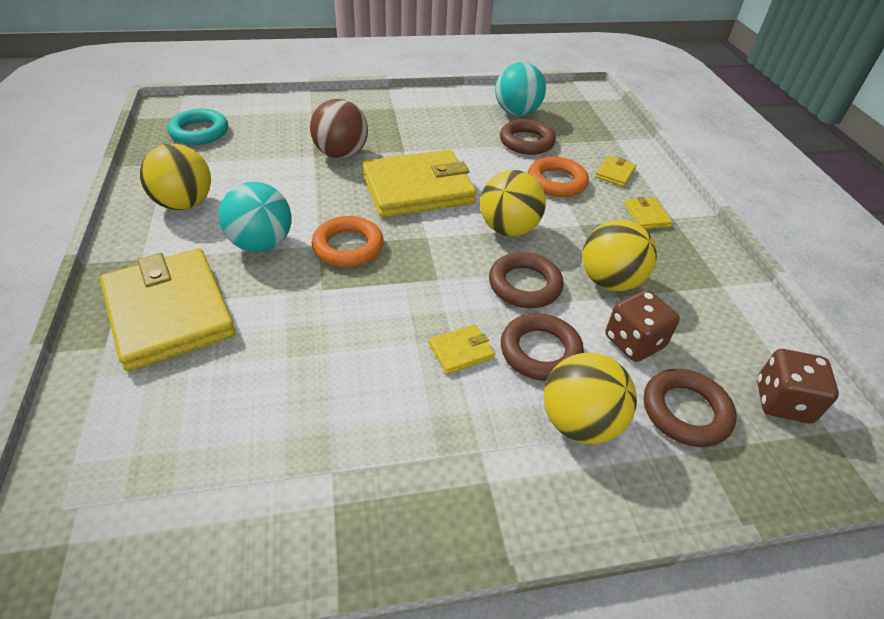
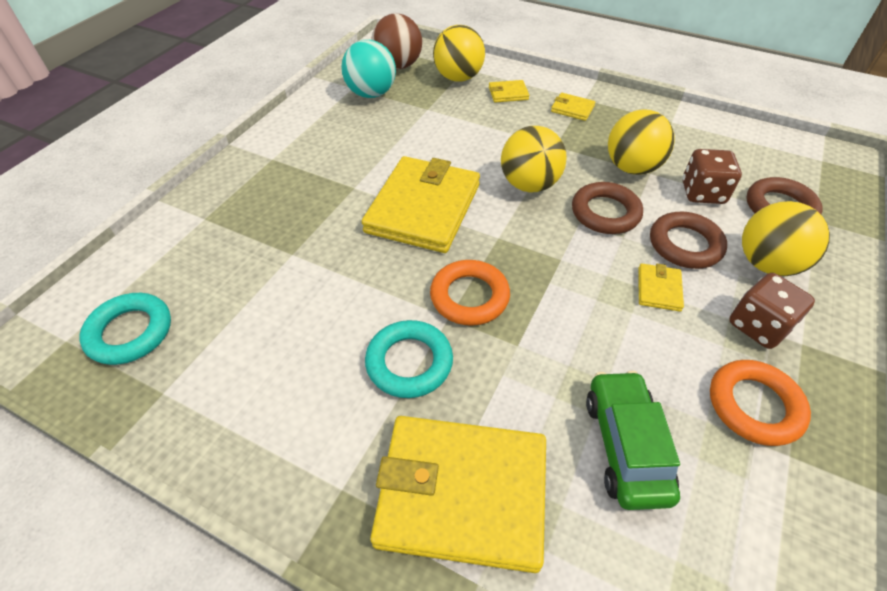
camera: 50 degrees left, 5 degrees up
yellow ball [140,144,211,210] -> yellow ball moved to [433,25,485,82]
turquoise ball [219,182,292,252] -> turquoise ring [365,320,453,398]
brown ball [310,99,368,159] -> brown ball moved to [371,13,422,69]
brown ring [500,119,556,155] -> none
orange ring [528,157,589,197] -> orange ring moved to [710,360,811,446]
yellow wallet [595,156,636,187] -> yellow wallet turned 75 degrees counterclockwise [489,80,530,103]
brown dice [757,349,839,423] -> brown dice moved to [729,273,815,349]
none -> green car [586,371,680,510]

